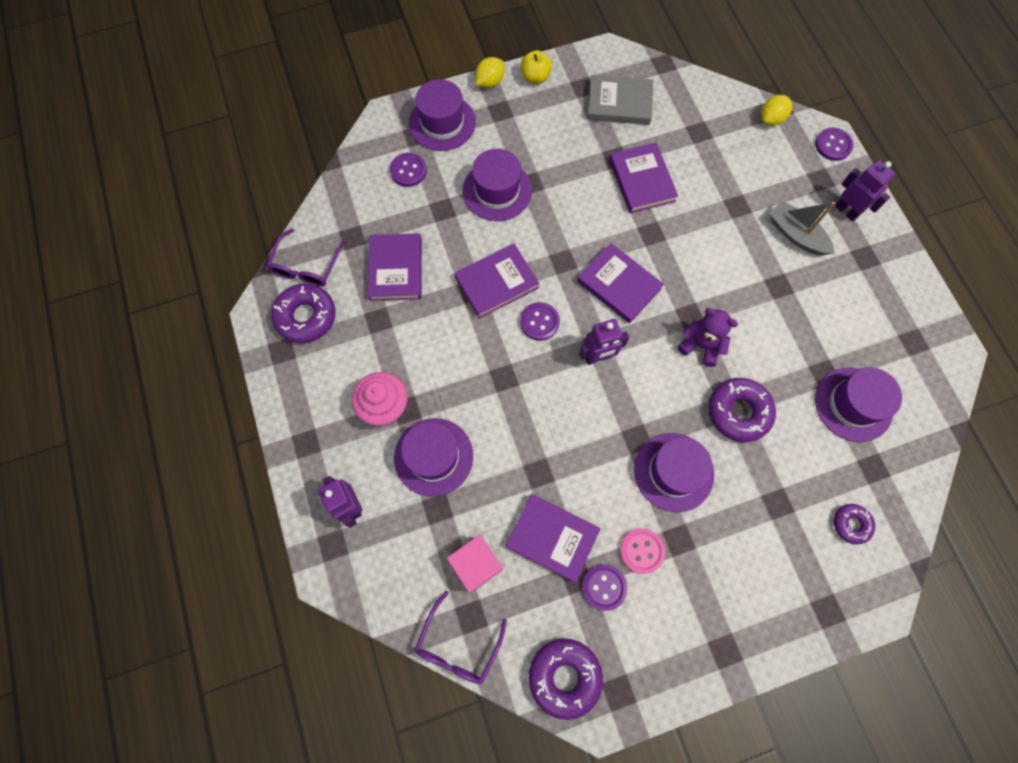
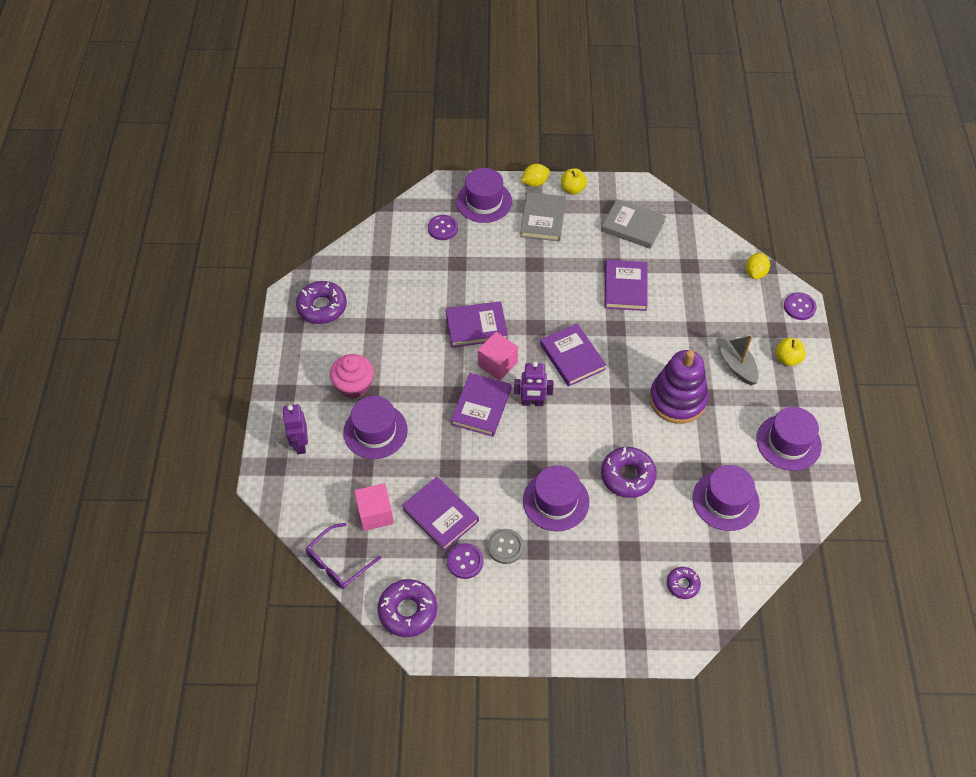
camera: 20 degrees right, 15 degrees down
purple glasses [266,229,345,287] -> none
purple book [368,233,422,301] -> purple book moved to [451,373,511,437]
purple hat [463,149,532,221] -> purple hat moved to [756,407,822,471]
purple button [520,302,560,341] -> pink cube [478,332,518,381]
pink button [620,528,665,574] -> grey button [488,529,524,564]
purple teddy bear [678,308,738,367] -> none
yellow lemon [761,95,792,126] -> yellow lemon turned 45 degrees counterclockwise [746,253,770,279]
purple robot [835,160,895,222] -> yellow apple [776,338,806,366]
none -> grey book [520,192,566,241]
none -> purple stacking toy [649,350,708,424]

